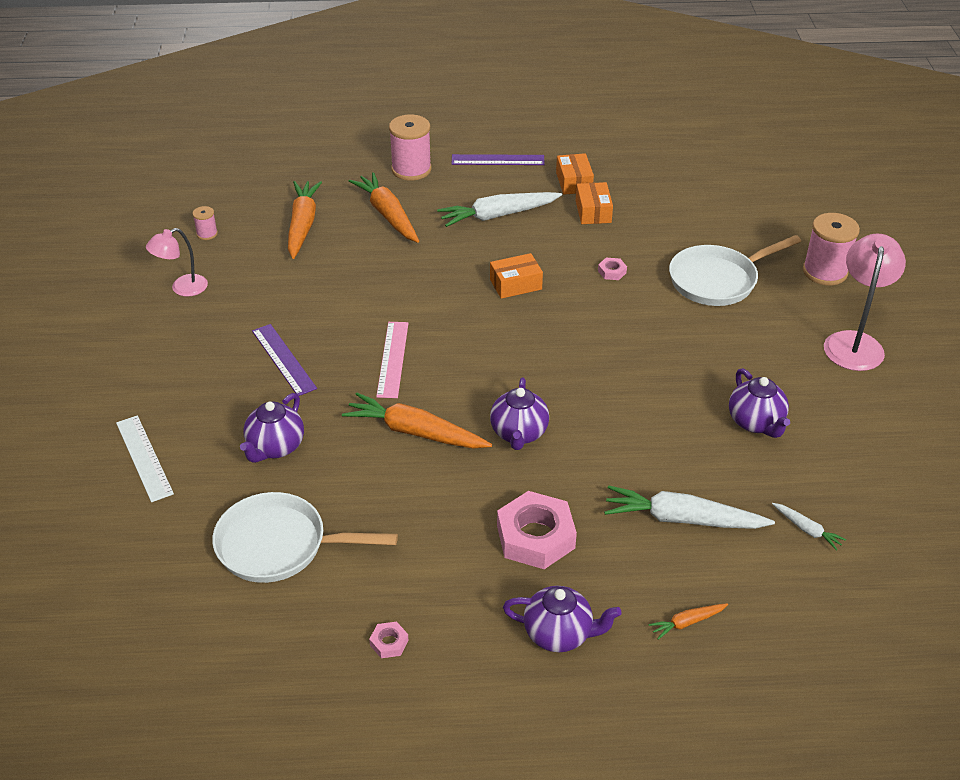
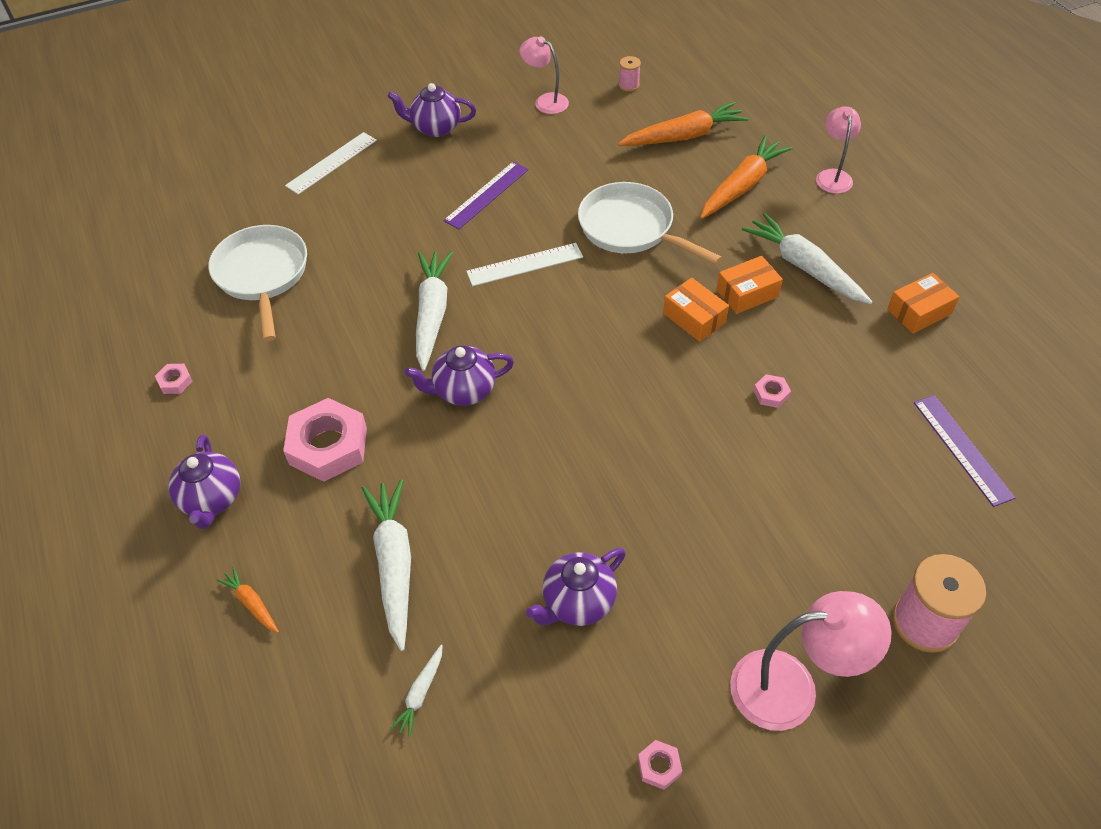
camera: 70 degrees right, 10 degrees up
purple teapot [240,393,304,463] -> purple teapot moved to [387,83,476,137]
orange carrot [342,393,492,448] -> white carrot [416,251,453,371]
pink ruler [376,322,408,398] -> white ruler [466,243,583,286]
pink spool [389,114,432,181] -> pink lamp [816,106,861,194]
purple ruler [452,154,545,165] -> purple ruler moved to [914,395,1015,507]
orange box [576,182,613,224] -> orange box moved to [716,256,783,314]
white pan [669,235,801,306] -> white pan moved to [578,182,722,265]
none -> pink nut [638,740,682,790]

